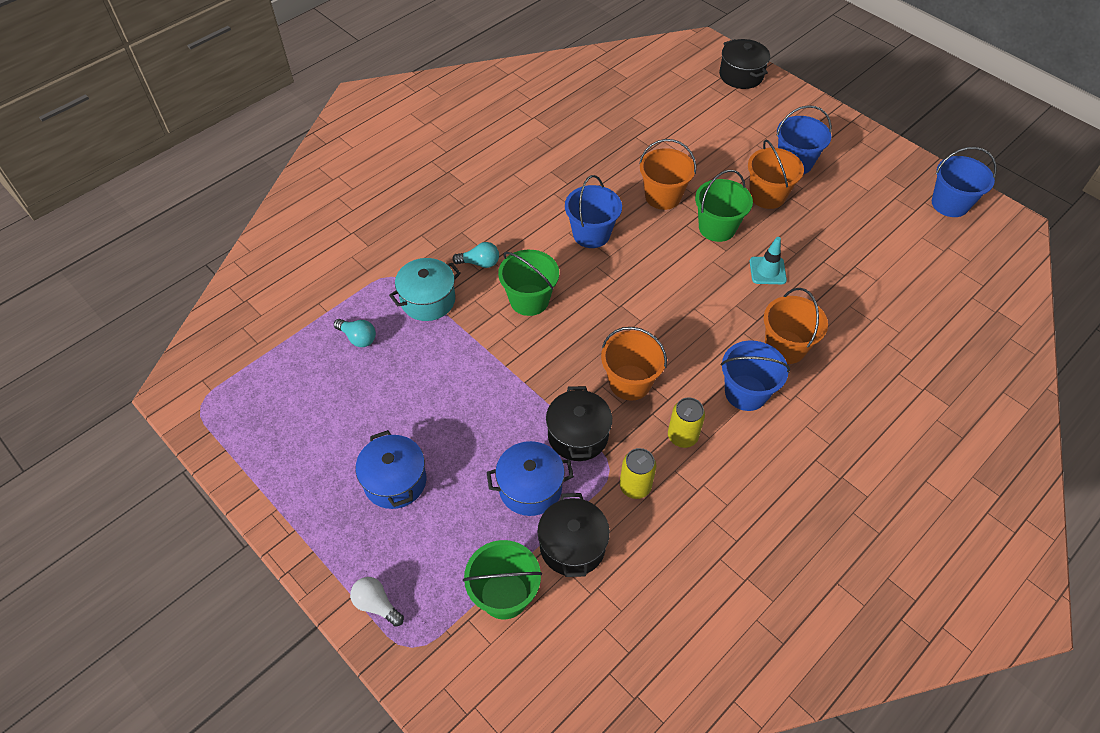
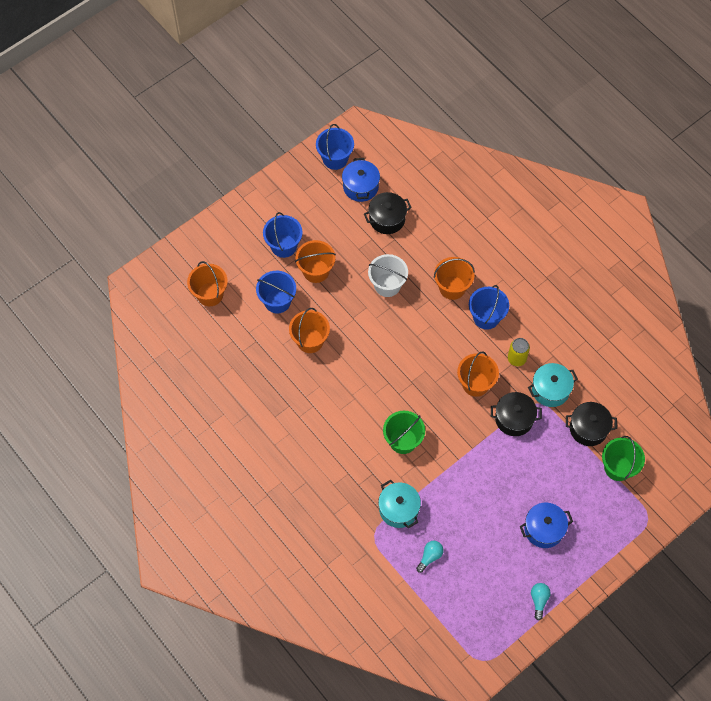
camera: 85 degrees left, 10 degrees up
white light bulb [350,577,404,627] -> none
turquoise light bulb [452,242,499,268] -> turquoise light bulb moved to [531,583,551,620]
blue pot [487,441,574,516] -> blue pot moved to [342,158,380,202]
blue bucket [565,175,622,248] -> blue bucket moved to [256,271,296,313]
yellow can [620,448,656,499] -> turquoise pot [528,363,578,407]
green bucket [695,170,753,242] -> none
black pot [719,39,770,89] -> black pot moved to [364,192,412,234]
turquoise traffic cone [750,237,787,284] -> white bucket [368,254,408,297]
none -> orange bucket [187,261,228,306]

